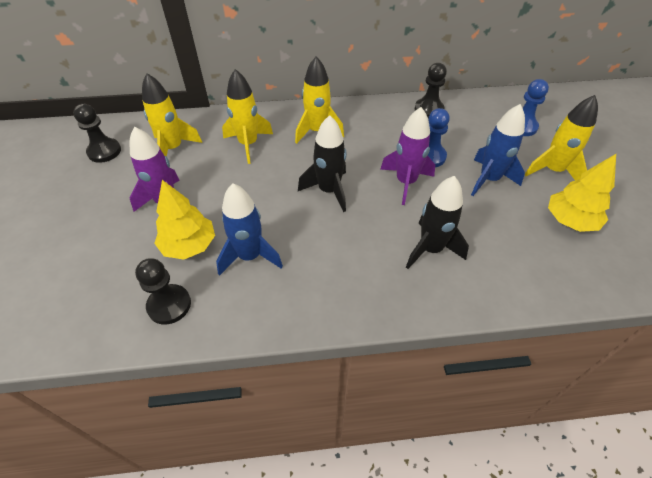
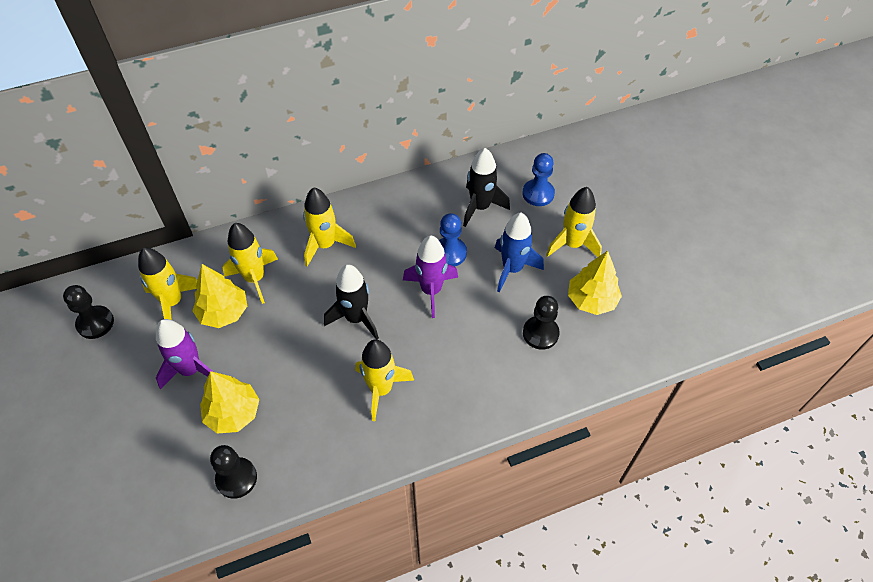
camera: 15 degrees left, 5 degrees up
blue rocket [216,183,283,276] -> none
black rocket [406,176,469,269] -> black rocket moved to [463,148,510,227]
black pawn [415,63,447,119] -> black pawn moved to [523,296,560,350]
none -> yellow tree [193,264,247,328]
none -> yellow rocket [355,340,414,421]

